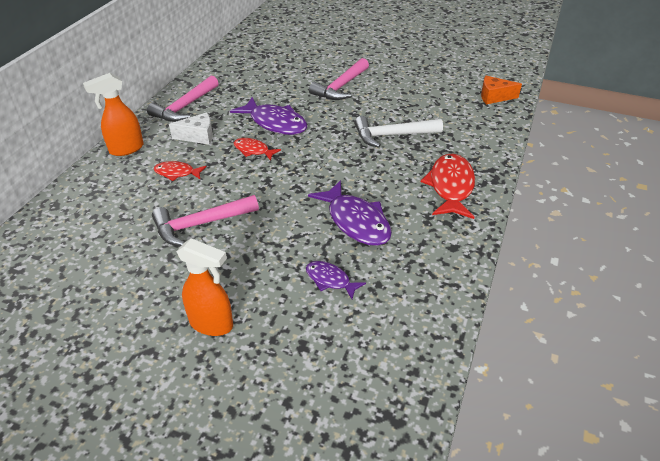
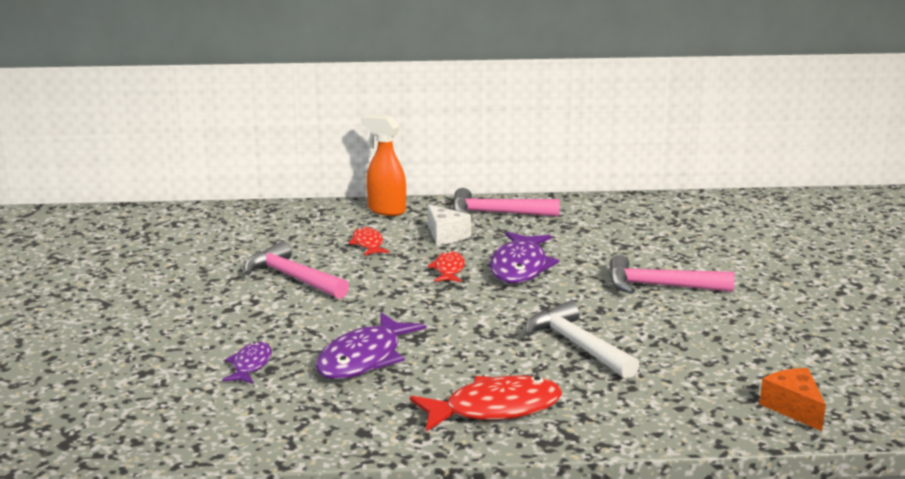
camera: 65 degrees right, 20 degrees down
orange spray bottle [176,238,233,336] -> none

